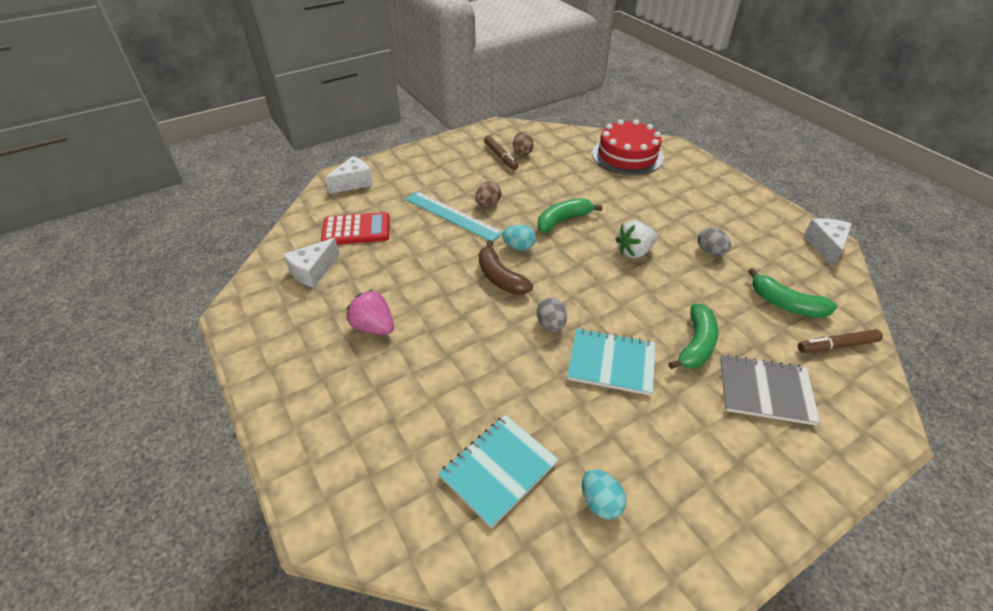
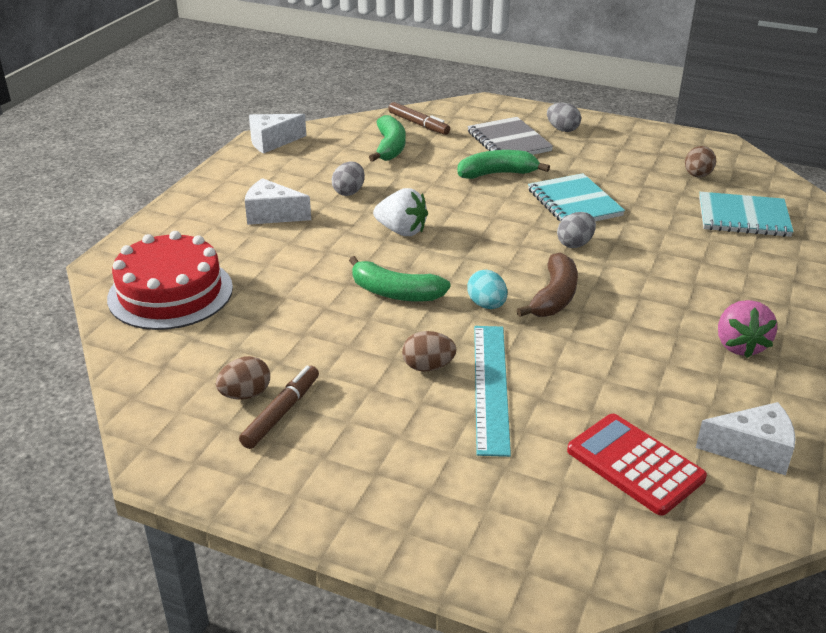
camera: 125 degrees left, 10 degrees down
white cheese [325,156,373,194] -> white cheese moved to [245,178,311,225]
turquoise egg [582,469,626,519] -> brown egg [685,146,716,178]
none -> grey egg [547,103,581,132]

